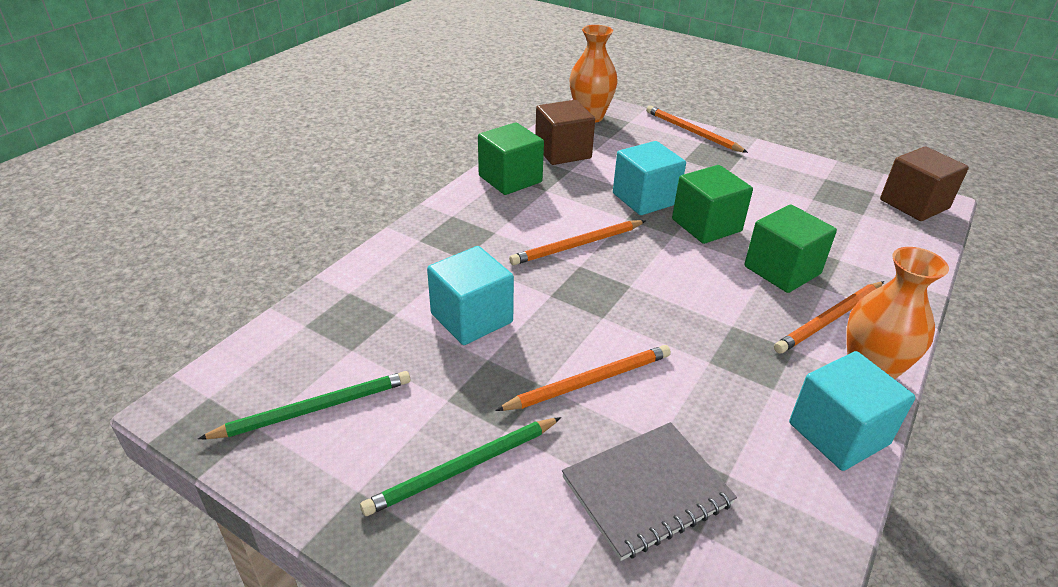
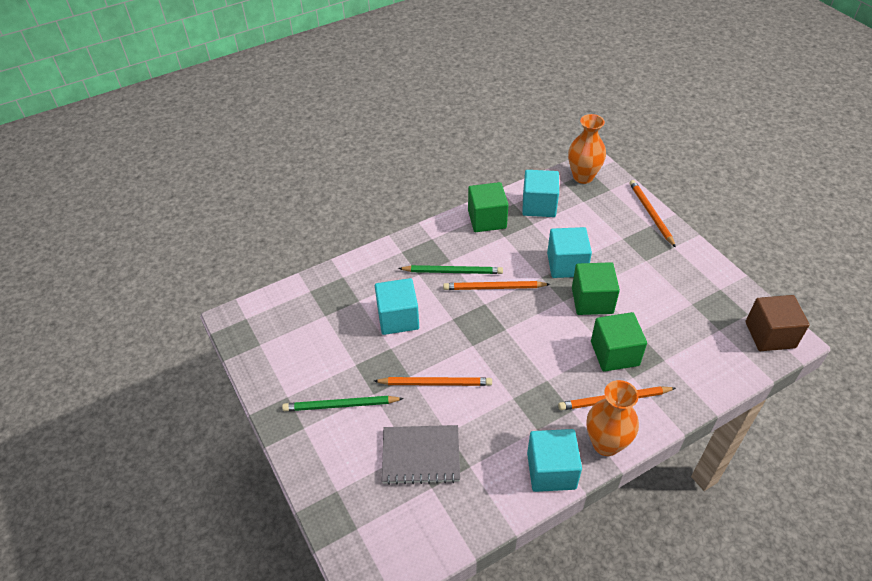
camera: 30 degrees right, 10 degrees up
green pencil [198,371,410,439] -> green pencil moved to [398,265,503,274]
brown cube [535,100,595,165] -> turquoise cube [522,170,559,217]

